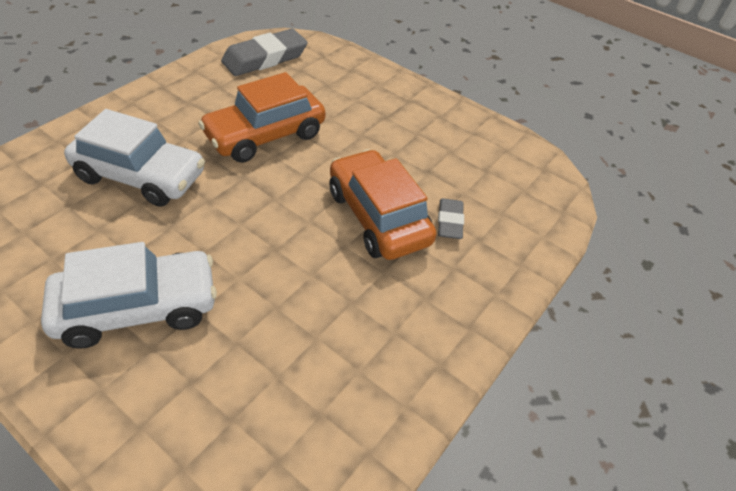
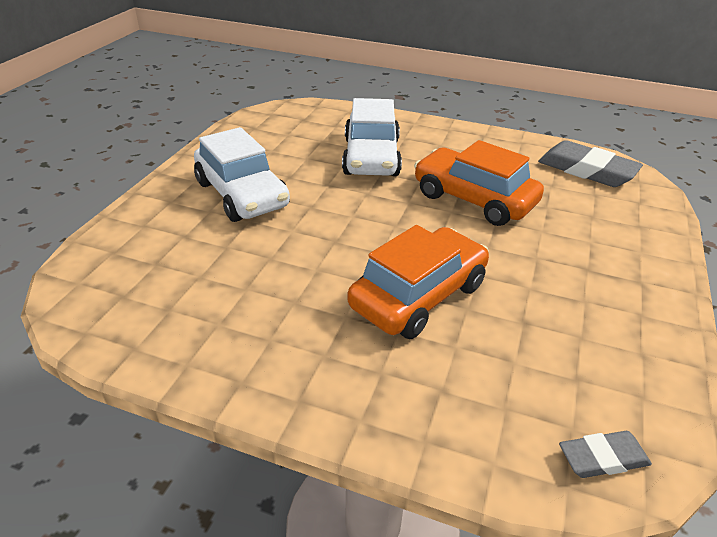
camera: 75 degrees right, 10 degrees down
grey eraser [438,198,464,239] -> grey eraser moved to [559,431,652,478]

